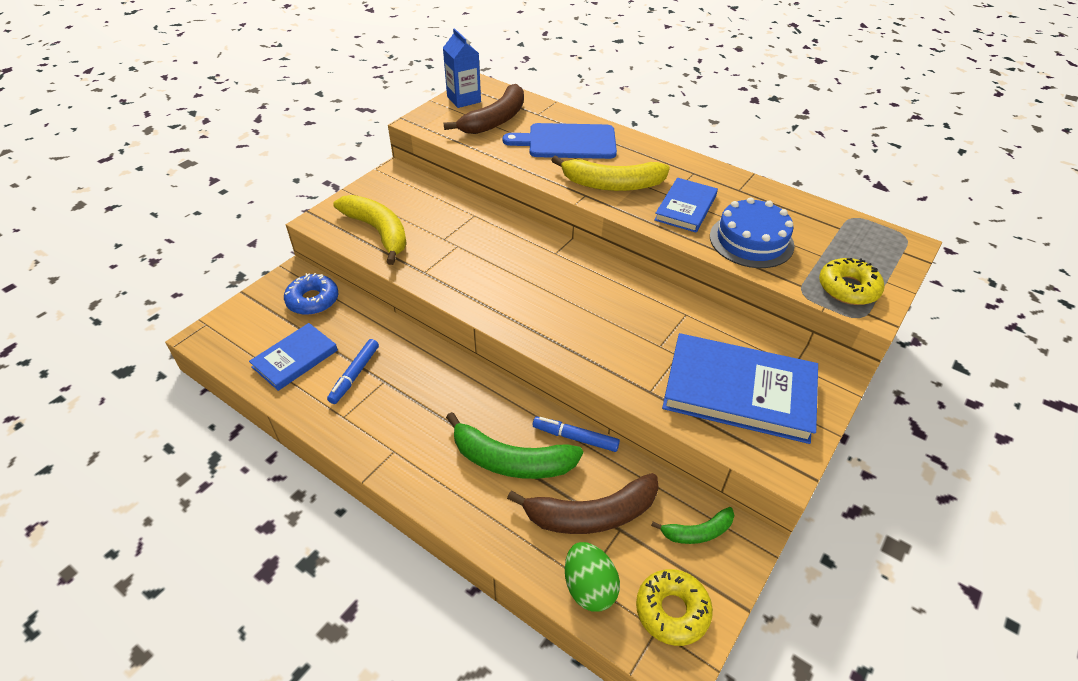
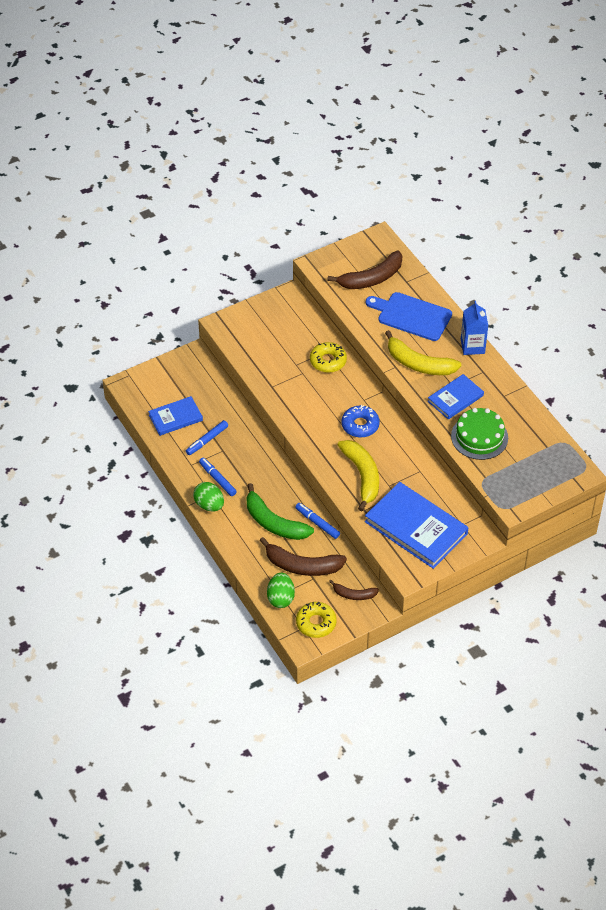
camera: 25 degrees right, 5 degrees up
blue donut [284,273,338,315] -> blue donut moved to [341,405,380,437]
yellow banana [333,195,407,265] -> yellow banana moved to [337,440,379,511]
blue carton [443,28,481,108] -> blue carton moved to [461,301,488,355]
green banana [651,507,735,544] -> brown banana [329,580,379,600]
blue cake [710,197,794,268] -> green cake [451,408,508,460]
yellow donut [819,258,884,305] -> yellow donut moved to [310,342,347,373]
none -> green egg [193,482,224,512]
none -> blue marker [199,458,237,496]

